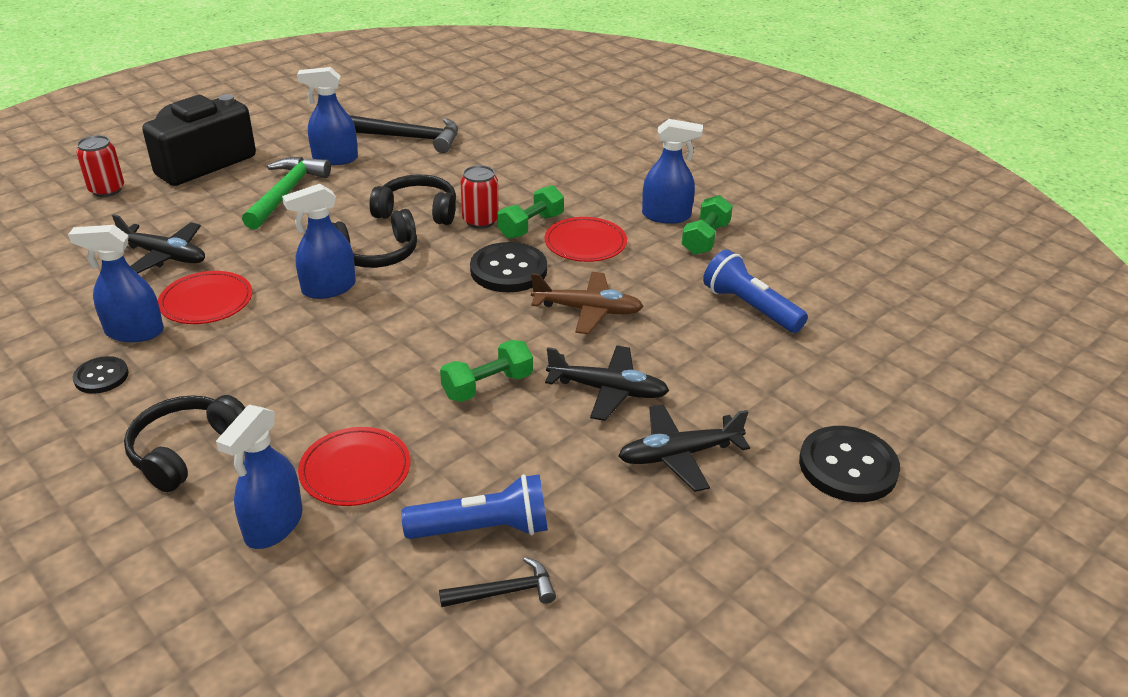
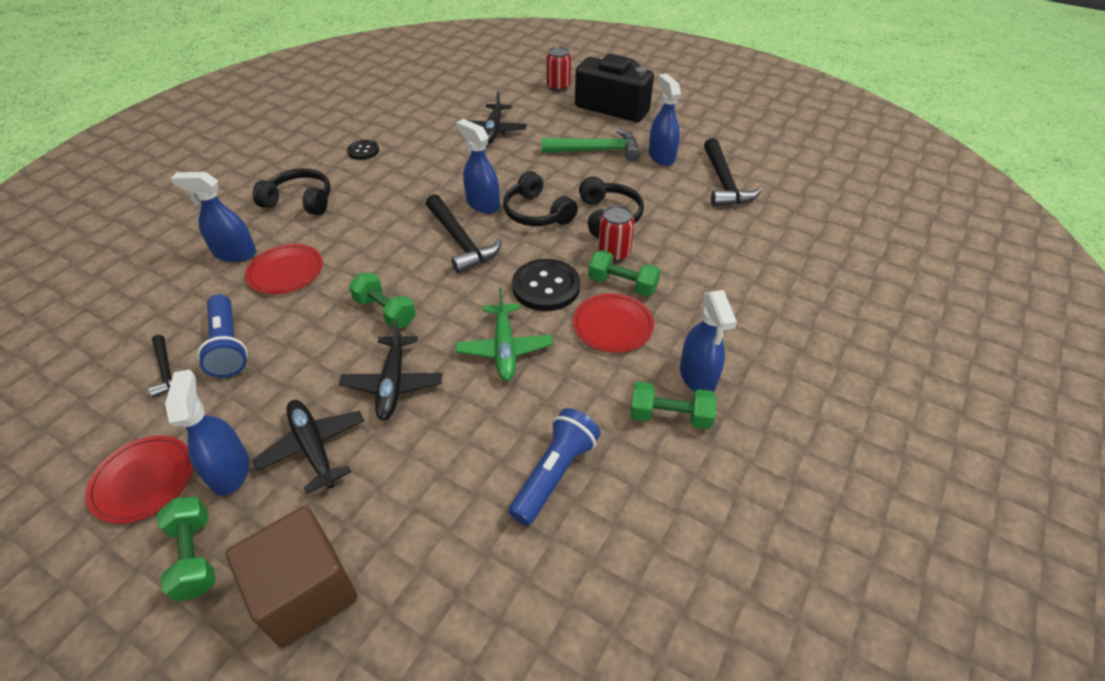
camera: 75 degrees right, 10 degrees up
blue spray bottle [68,225,164,342] -> blue spray bottle moved to [165,370,249,496]
red plate [158,271,252,324] -> red plate moved to [85,436,193,524]
brown plane [531,272,644,334] -> green plane [456,288,553,381]
black button [799,426,900,502] -> brown cube [226,506,357,648]
none -> green dumbbell [157,497,216,602]
none -> black hammer [426,194,502,274]

